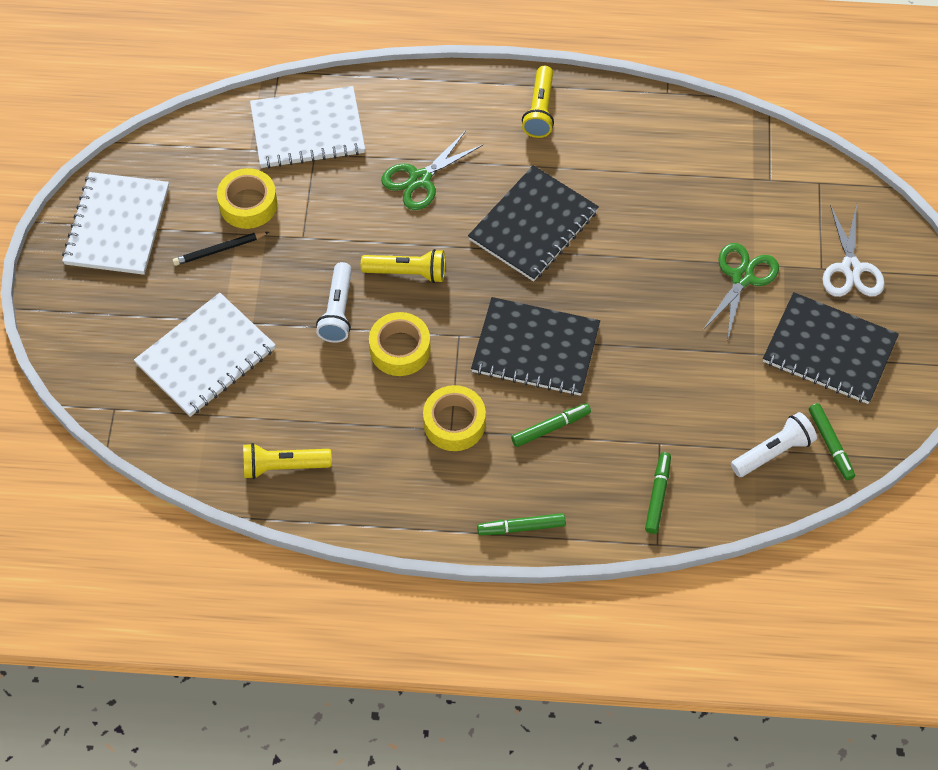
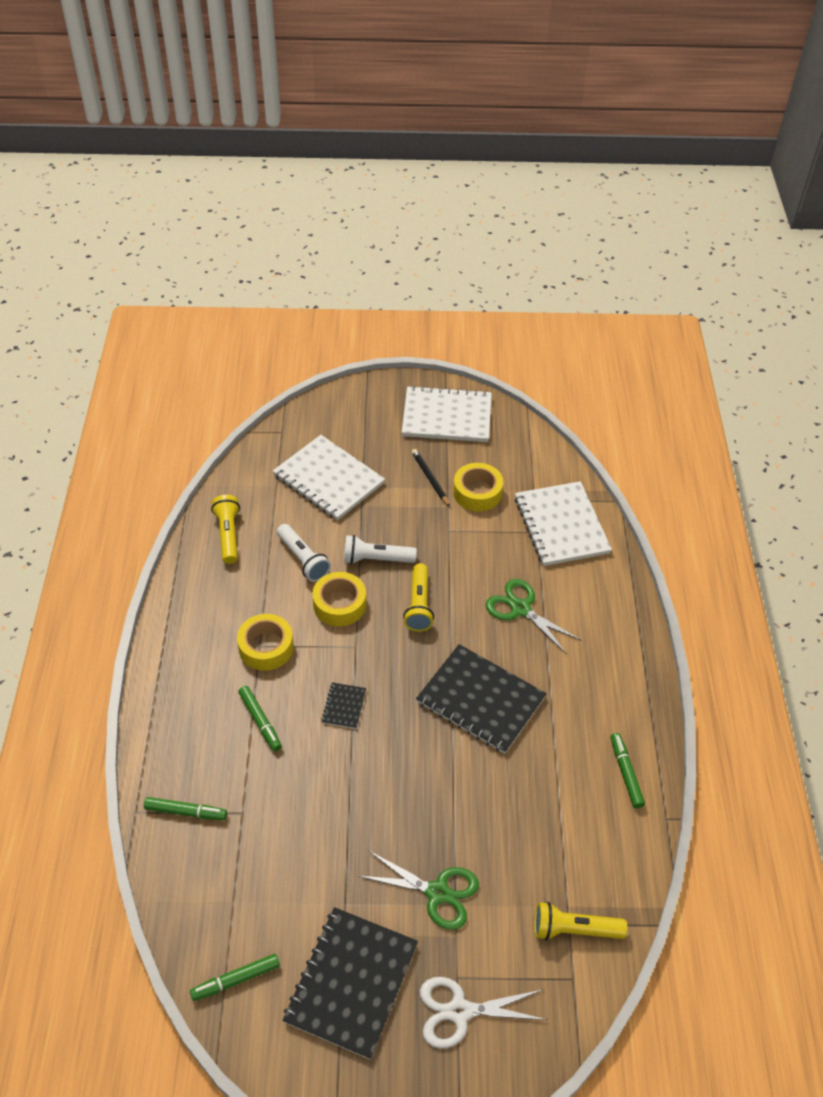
camera: 85 degrees right, 10 degrees down
black notebook [471,297,600,396] -> black notebook [321,683,366,729], size x0.44
green marker [477,513,566,535] -> green marker moved to [611,733,645,808]
yellow flashlight [522,66,554,138] -> yellow flashlight moved to [534,902,627,940]
white flashlight [731,412,817,477] -> white flashlight moved to [277,524,331,582]

